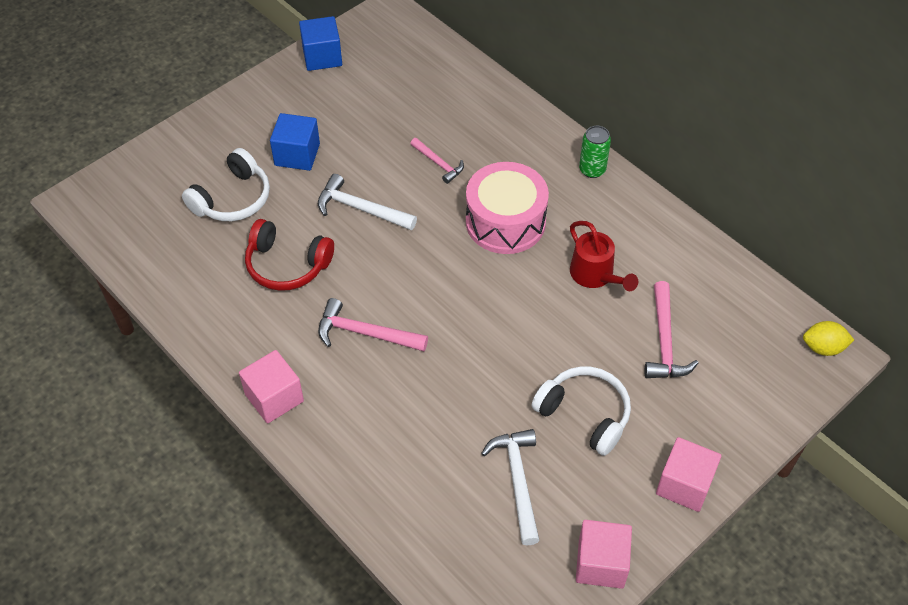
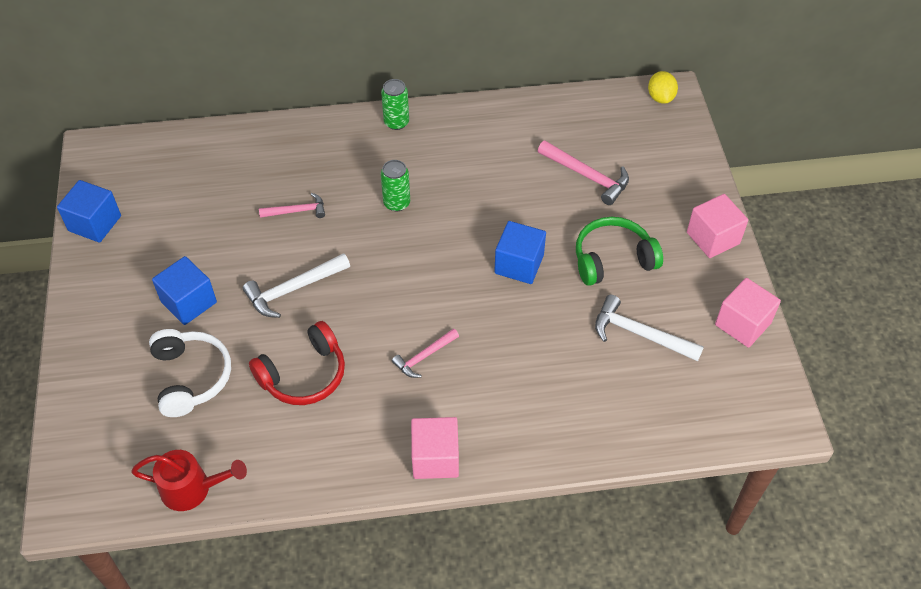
camera: 55 degrees left, 0 degrees up
pink hammer [318,298,428,351] -> pink hammer [392,328,459,378], size x0.64
pink drum [466,162,549,254] -> green can [381,160,410,211]
white headphones [532,366,631,456] -> green headphones [576,217,663,286]
red watering can [570,221,638,291] -> red watering can moved to [131,450,247,511]
yellow lemon [803,321,854,356] -> yellow lemon turned 45 degrees counterclockwise [648,71,678,104]
none -> blue cube [494,221,546,284]

